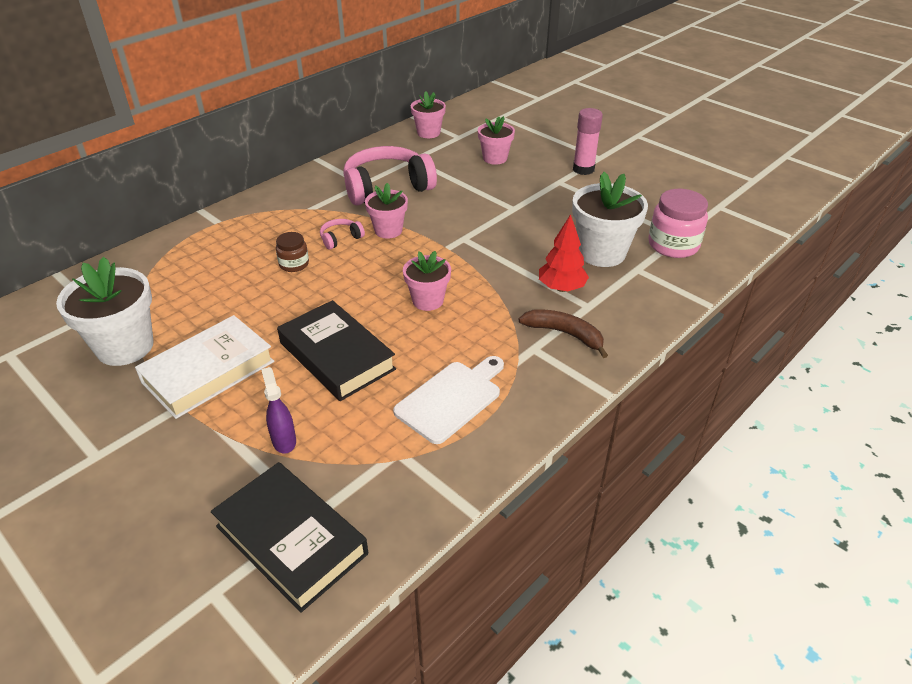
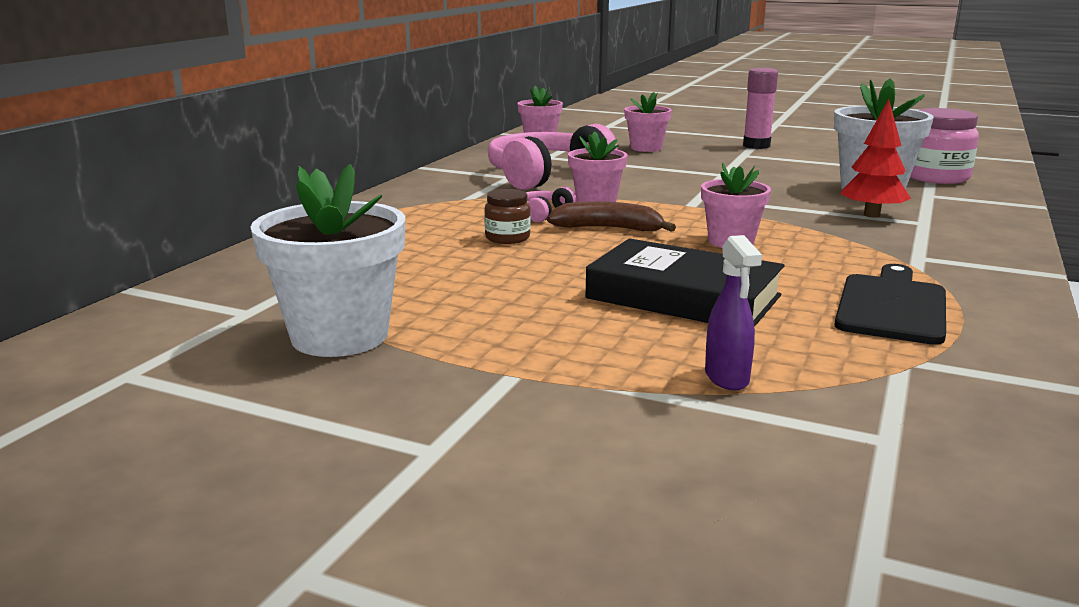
camera: 20 degrees left, 20 degrees down
white book [135,315,274,419] -> none
black book [211,462,368,612] -> none
purple spray bottle [261,367,296,454] -> purple spray bottle turned 150 degrees counterclockwise [705,235,762,390]
white cutting board [393,356,504,444] -> black cutting board [834,264,946,345]
brown banana [518,309,608,358] -> brown banana moved to [547,201,676,232]

